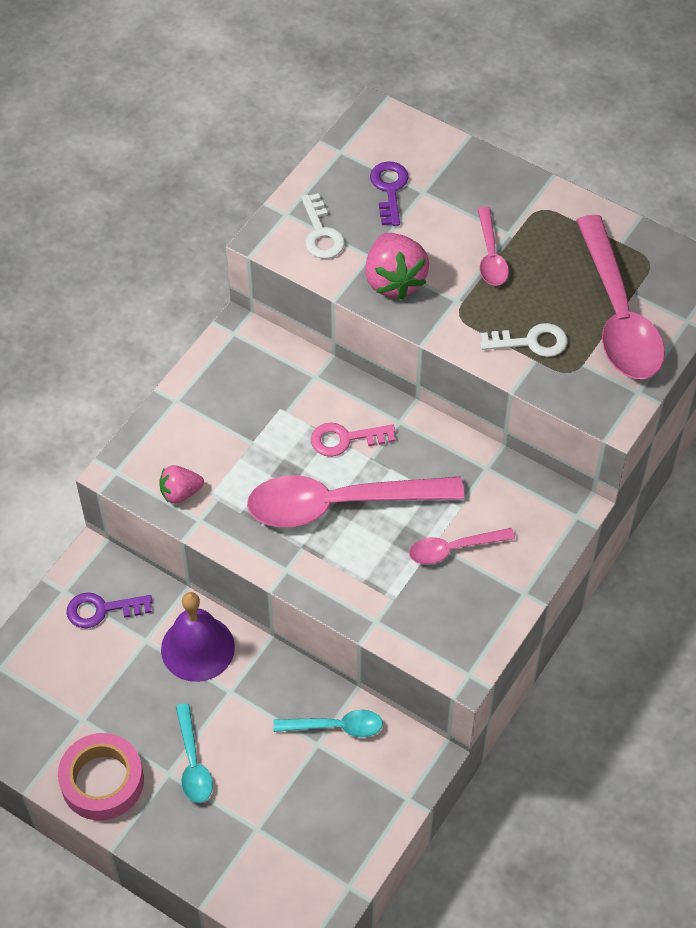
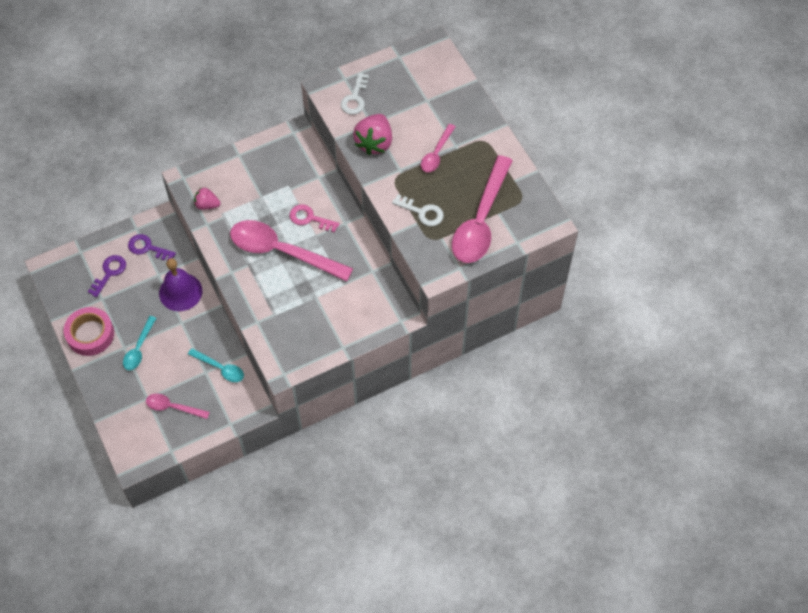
camera: 30 degrees right, 5 degrees up
purple key [370,161,409,226] -> purple key moved to [88,255,126,297]
pink spoon [409,528,515,565] -> pink spoon moved to [146,393,210,419]

